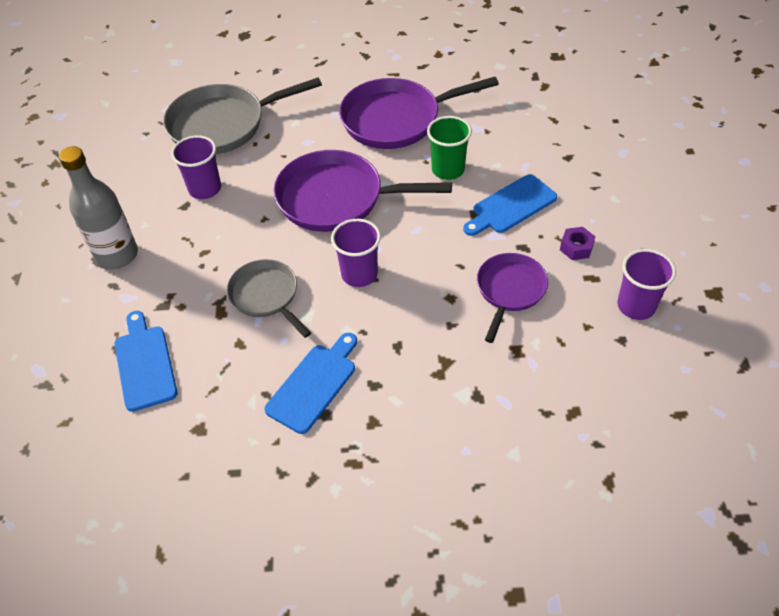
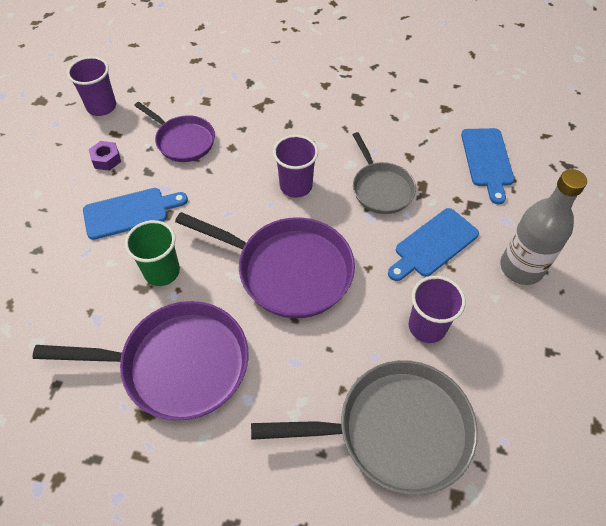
camera: 165 degrees left, 5 degrees up
blue cutting board [264,333,357,434] -> blue cutting board moved to [388,208,479,281]
purple pan [477,253,548,343] -> purple pan turned 90 degrees counterclockwise [134,102,215,162]

